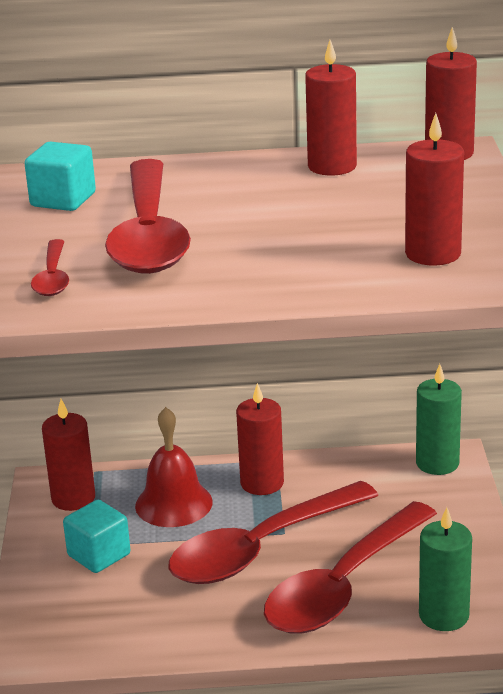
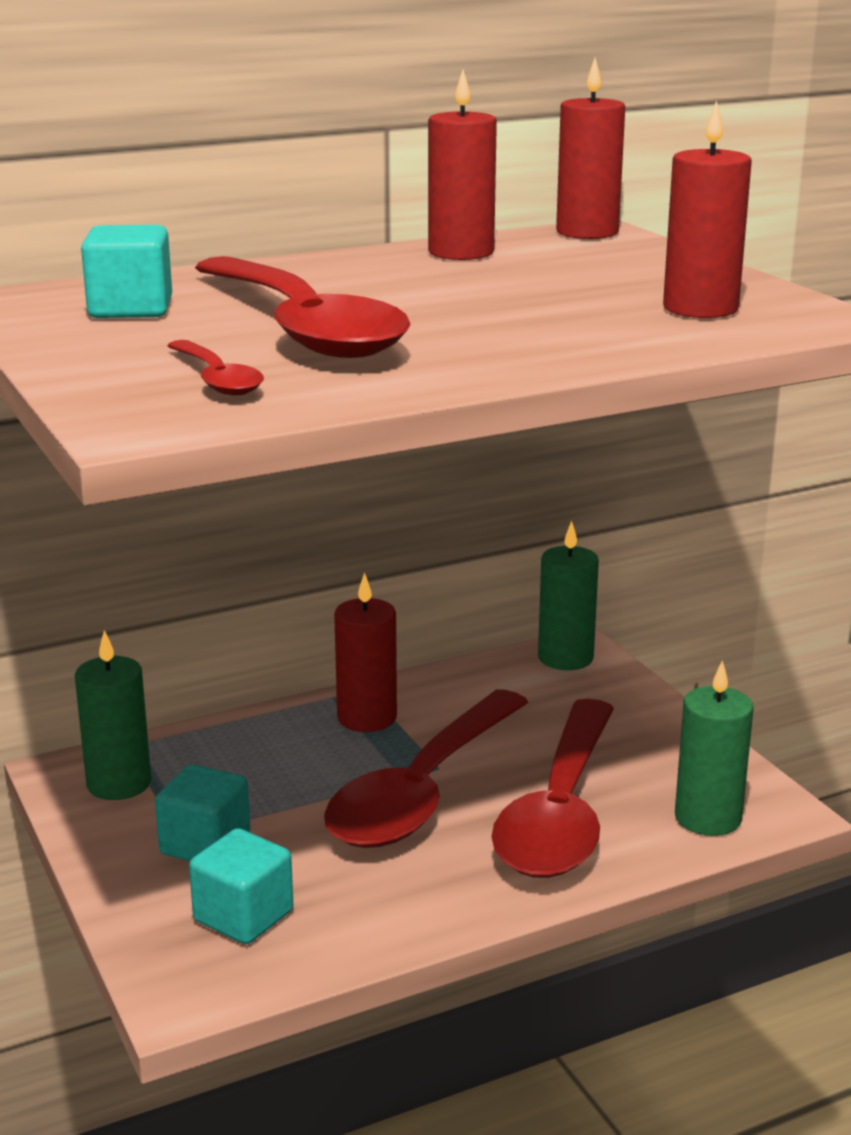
camera: 25 degrees left, 5 degrees down
red candle [42,399,95,511] -> green candle [75,630,151,800]
red bell [135,407,213,527] -> none
none -> turquoise cube [189,828,293,944]

